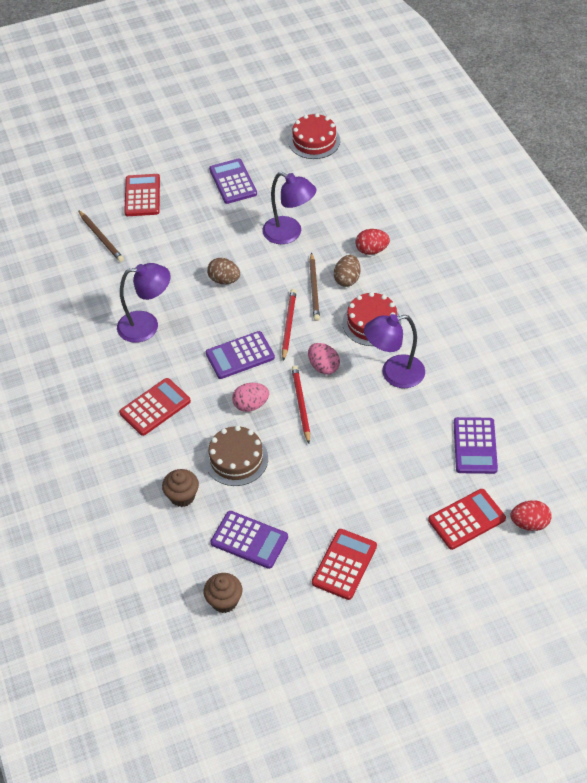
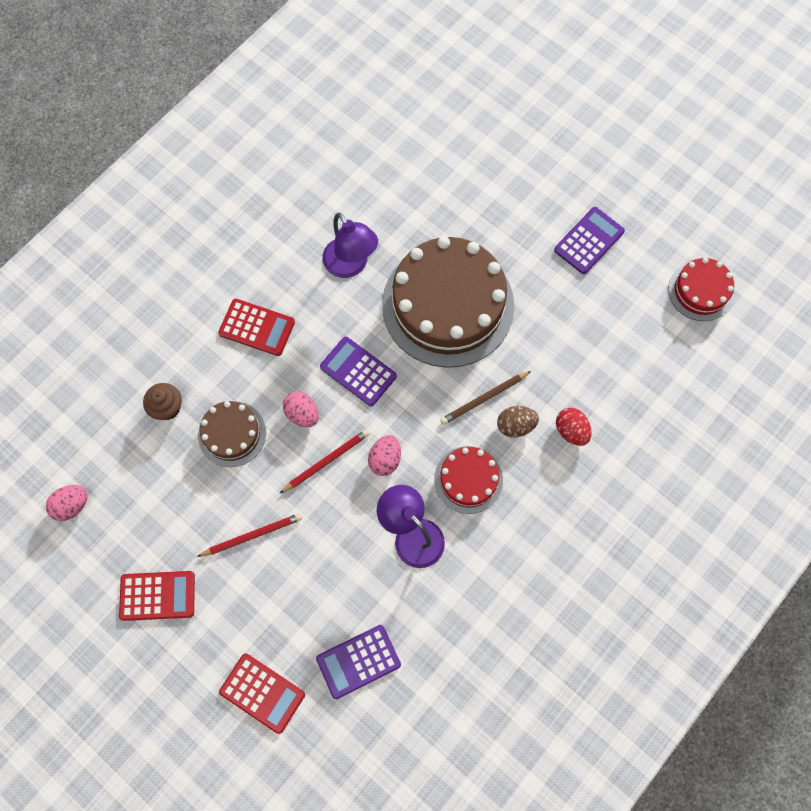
camera: 60 degrees right, 20 degrees up
brown pencil [78,210,124,262] -> none
red calculator [124,174,160,216] -> none
brown cupcake [204,573,242,613] -> pink egg [46,485,88,521]
brown egg [207,258,240,284] -> brown cake [382,236,514,368]
purple calculator [211,511,288,569] -> none
purple lamp [262,172,316,244] -> none
red pencil [282,289,297,361] -> red pencil moved to [197,513,302,557]
red egg [510,500,552,531] -> none

